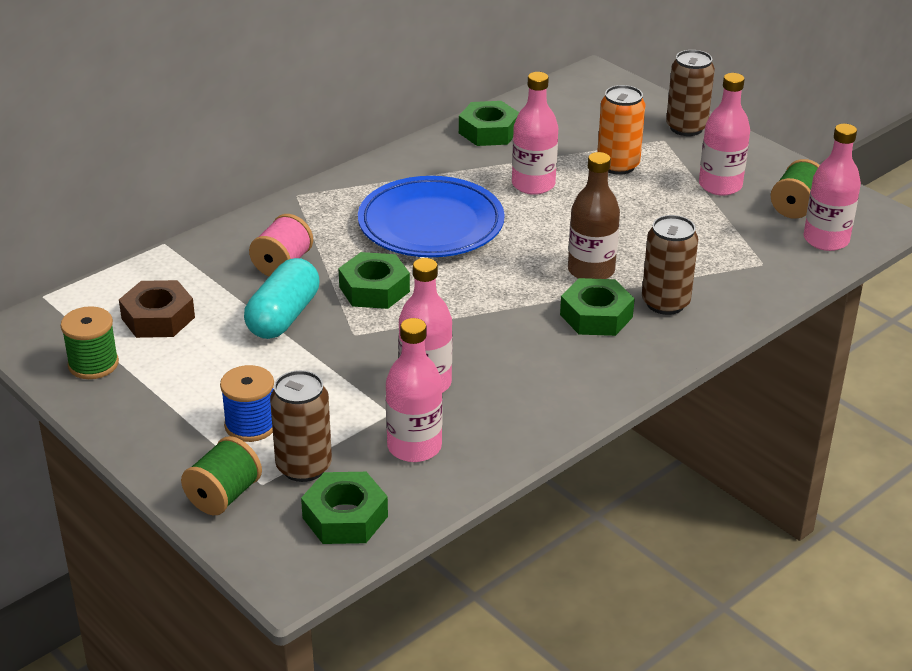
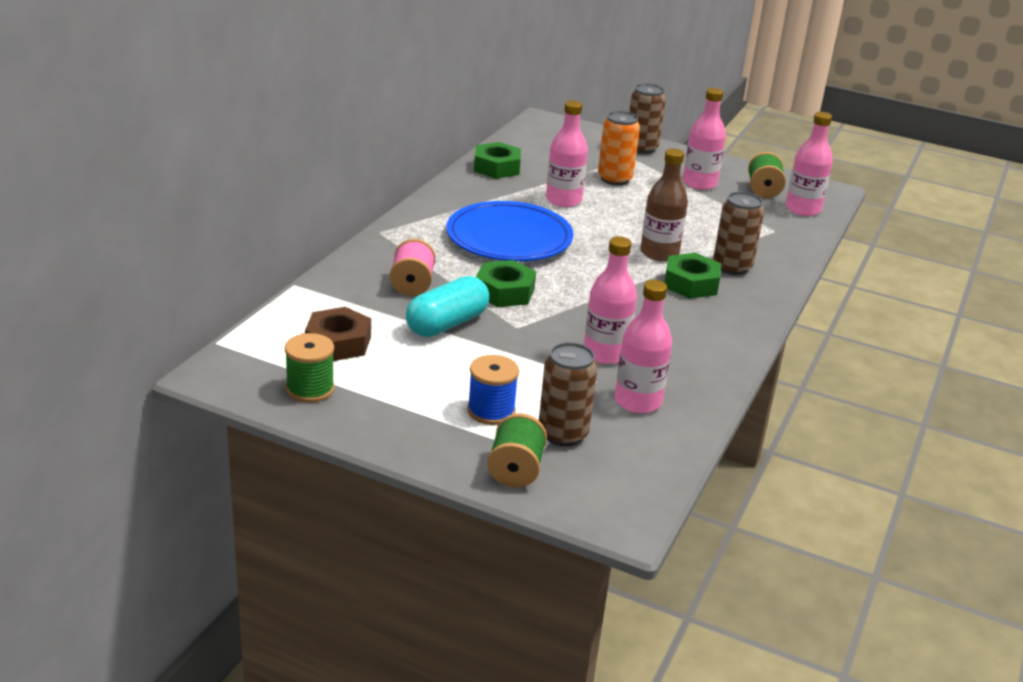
camera: 25 degrees left, 5 degrees down
turquoise capsule [244,258,319,339] -> turquoise capsule turned 45 degrees clockwise [406,276,489,337]
green nut [301,472,388,544] -> none

